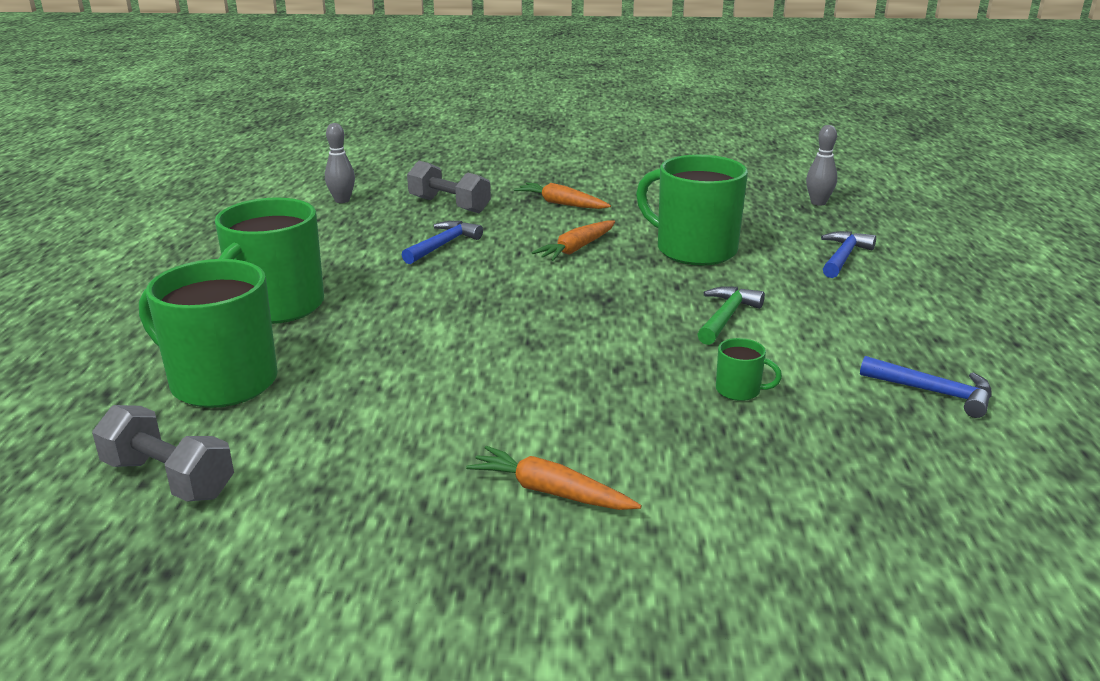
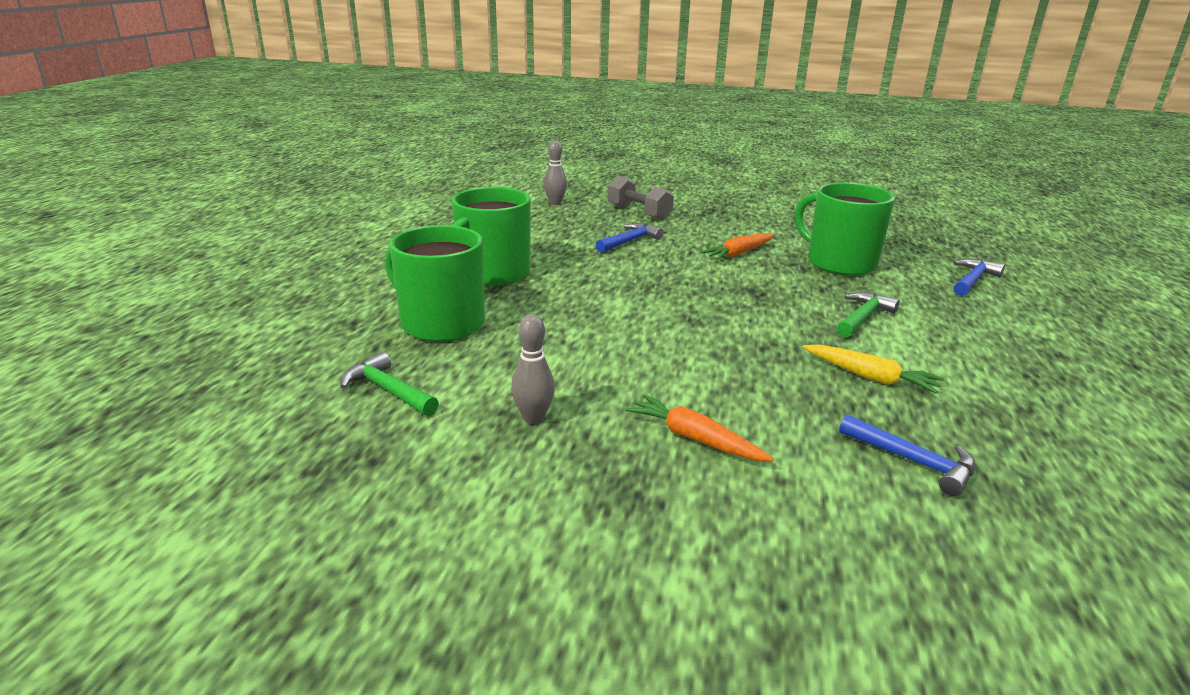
camera: 10 degrees right, 0 degrees up
grey dumbbell [92,405,234,502] -> green hammer [340,352,439,416]
orange carrot [514,182,611,209] -> none
green mug [716,338,782,401] -> yellow carrot [802,344,944,394]
grey bowling pin [806,125,837,206] -> grey bowling pin moved to [511,314,555,424]
blue hammer [860,356,992,418] -> blue hammer moved to [839,414,975,496]

